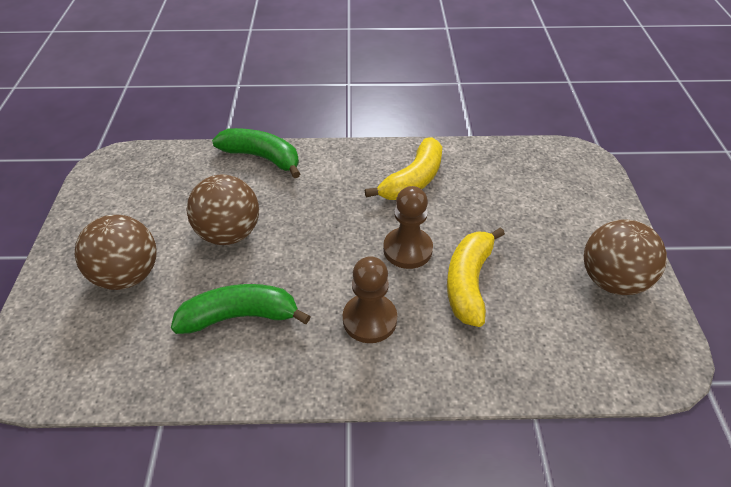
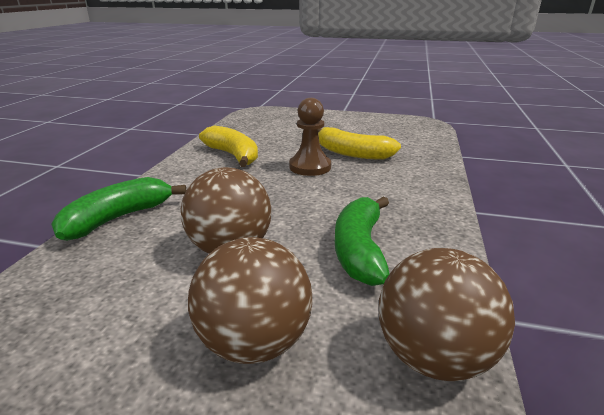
camera: 75 degrees left, 20 degrees down
brown pawn [343,256,397,343] -> none
brown ball [584,219,667,295] -> brown ball moved to [379,248,515,381]

